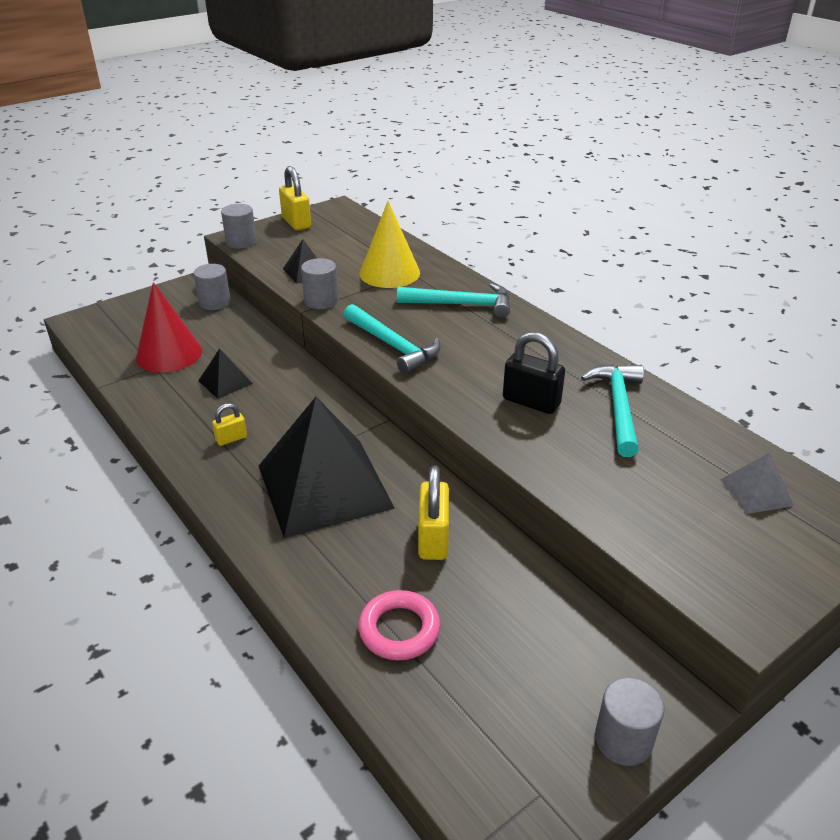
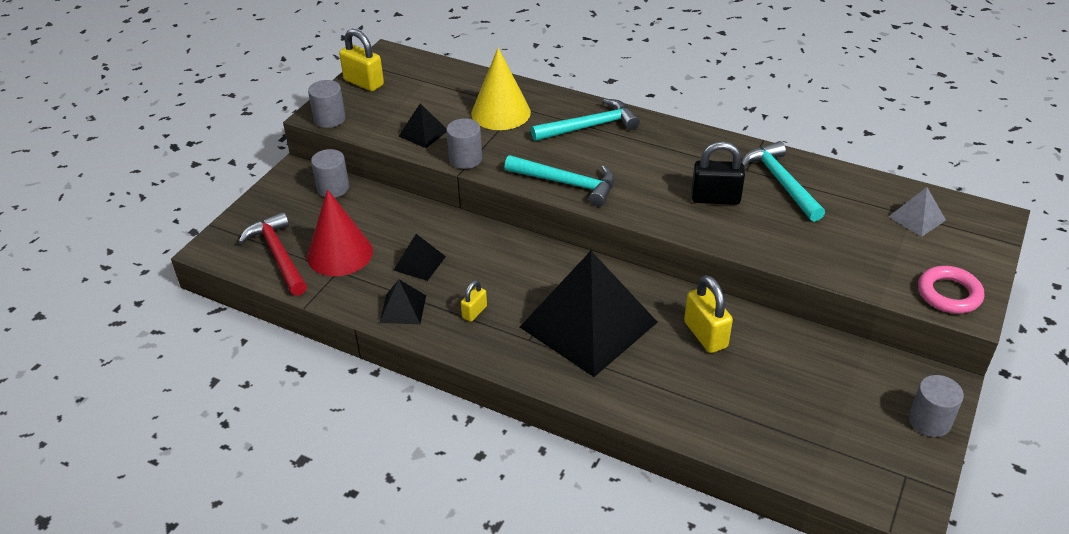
camera: 25 degrees left, 5 degrees up
pink ring [358,590,440,660] -> pink ring moved to [918,266,984,314]
none -> red hammer [238,212,307,296]
none -> black pyramid [380,279,426,324]

